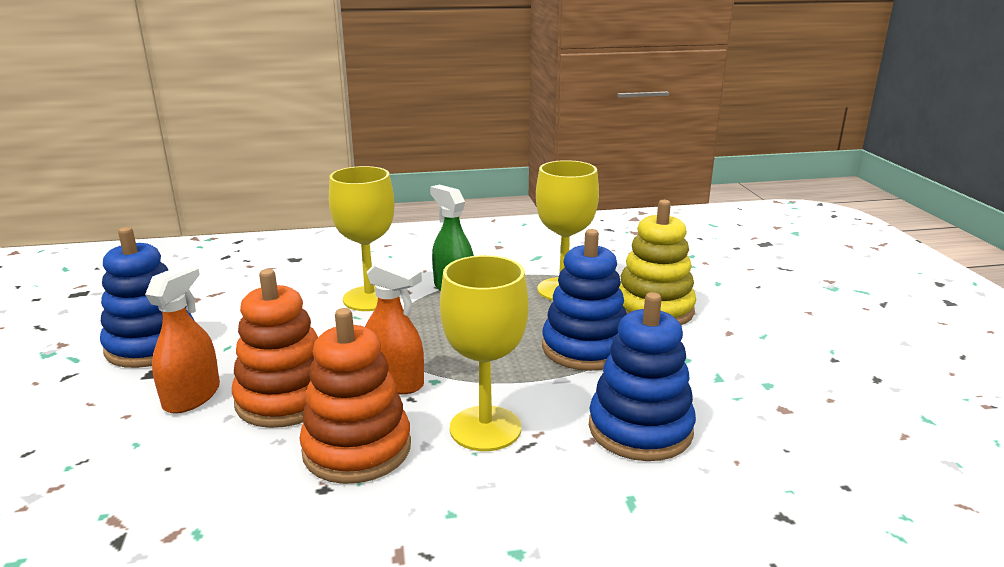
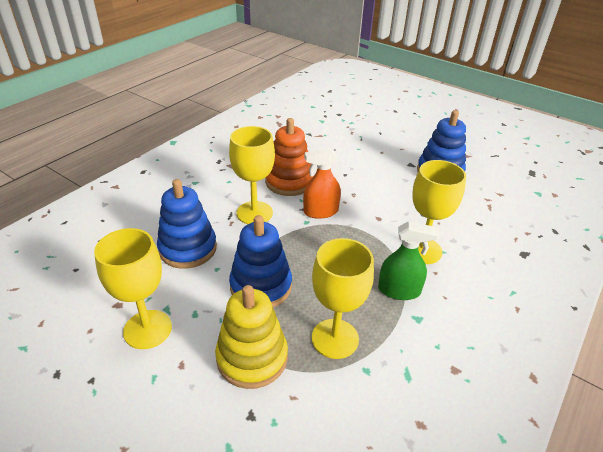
camera: 135 degrees right, 15 degrees up
orange spray bottle [145,263,220,414] -> none
orange stacking toy [232,269,318,428] -> none
none -> yellow goblet [94,228,172,349]

